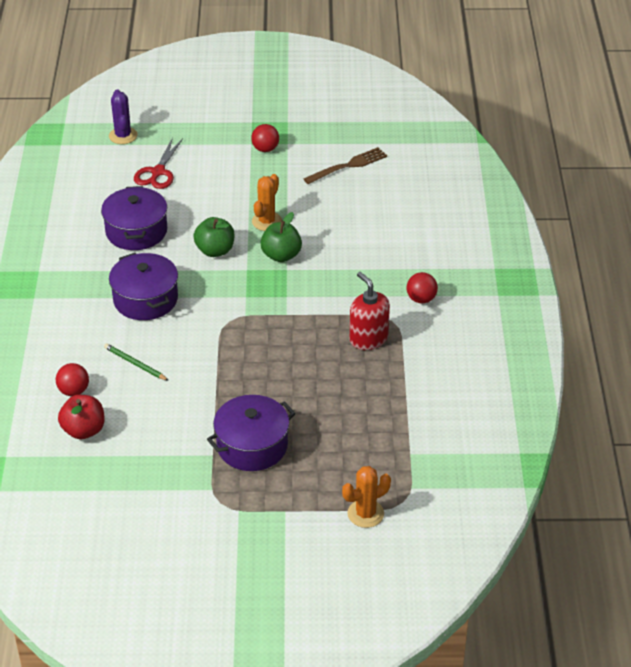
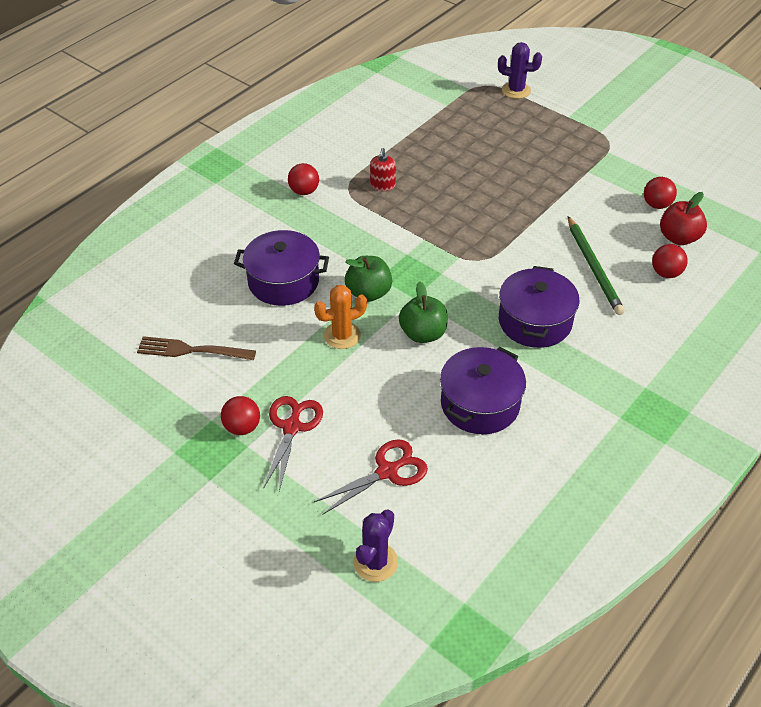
camera: 140 degrees left, 5 degrees up
green pencil [104,344,169,381] -> green pencil [568,216,625,315], size x1.64
purple pot [207,395,296,471] -> purple pot moved to [234,230,329,306]
orange cactus [342,466,391,528] -> purple cactus [498,42,542,99]
red soap dispenser [350,272,390,350] -> red soap dispenser [370,148,396,191], size x0.63
none -> red scissors [263,396,323,491]
none -> red ball [644,177,677,209]

